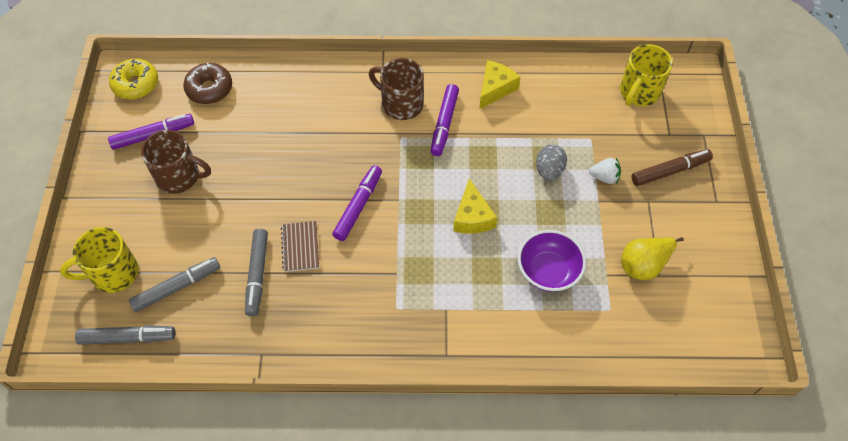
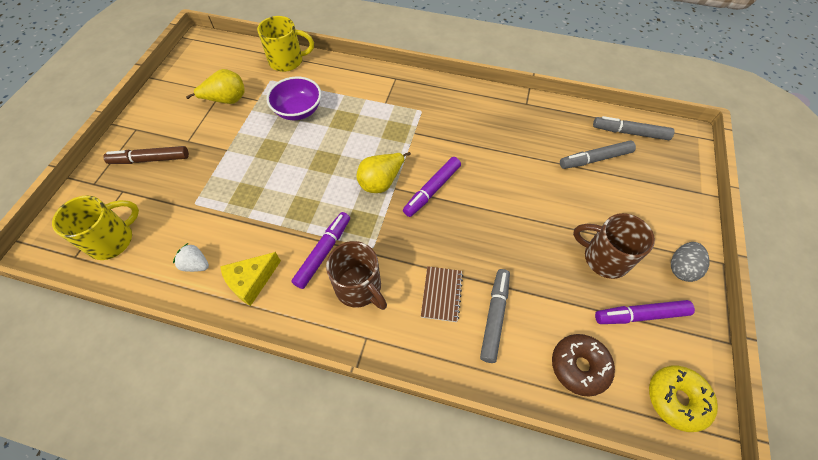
camera: 165 degrees left, 0 degrees up
yellow mug [60,227,139,293] -> yellow mug moved to [257,16,314,72]
grey marker [245,229,268,316] -> grey marker moved to [480,269,510,363]
brown notebook [281,221,319,272] -> brown notebook moved to [421,266,463,322]
yellow cheese [453,179,497,234] -> none
grey egg [536,144,567,181] -> grey egg moved to [671,242,710,282]
white strawberry [589,158,621,184] -> white strawberry moved to [173,243,209,272]
none -> yellow pear [357,152,411,193]

